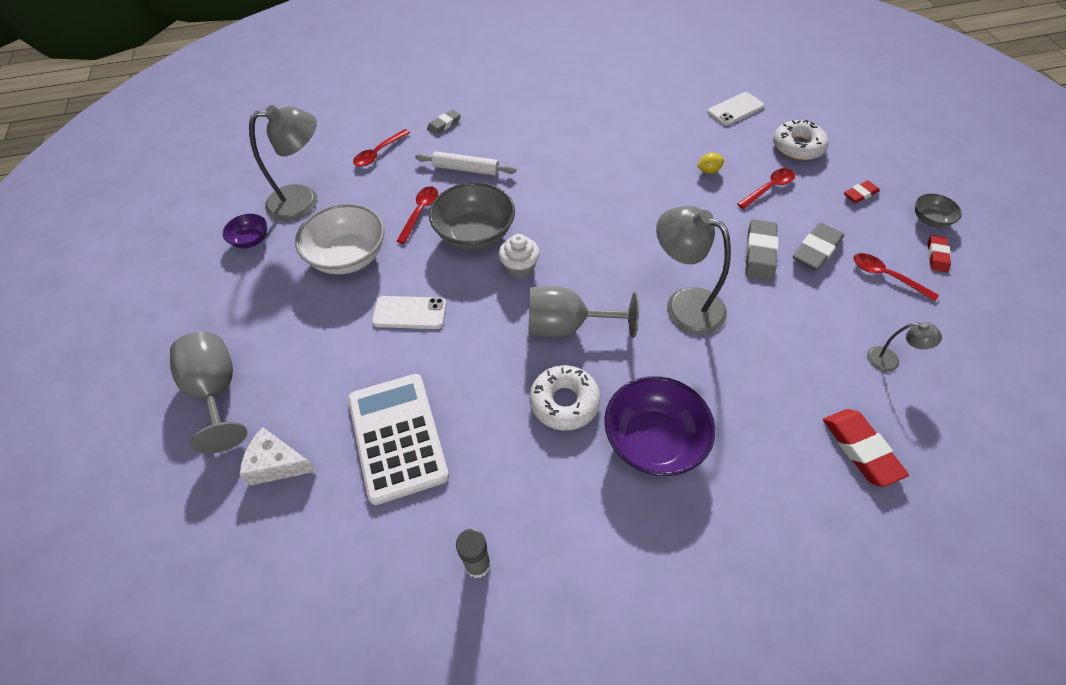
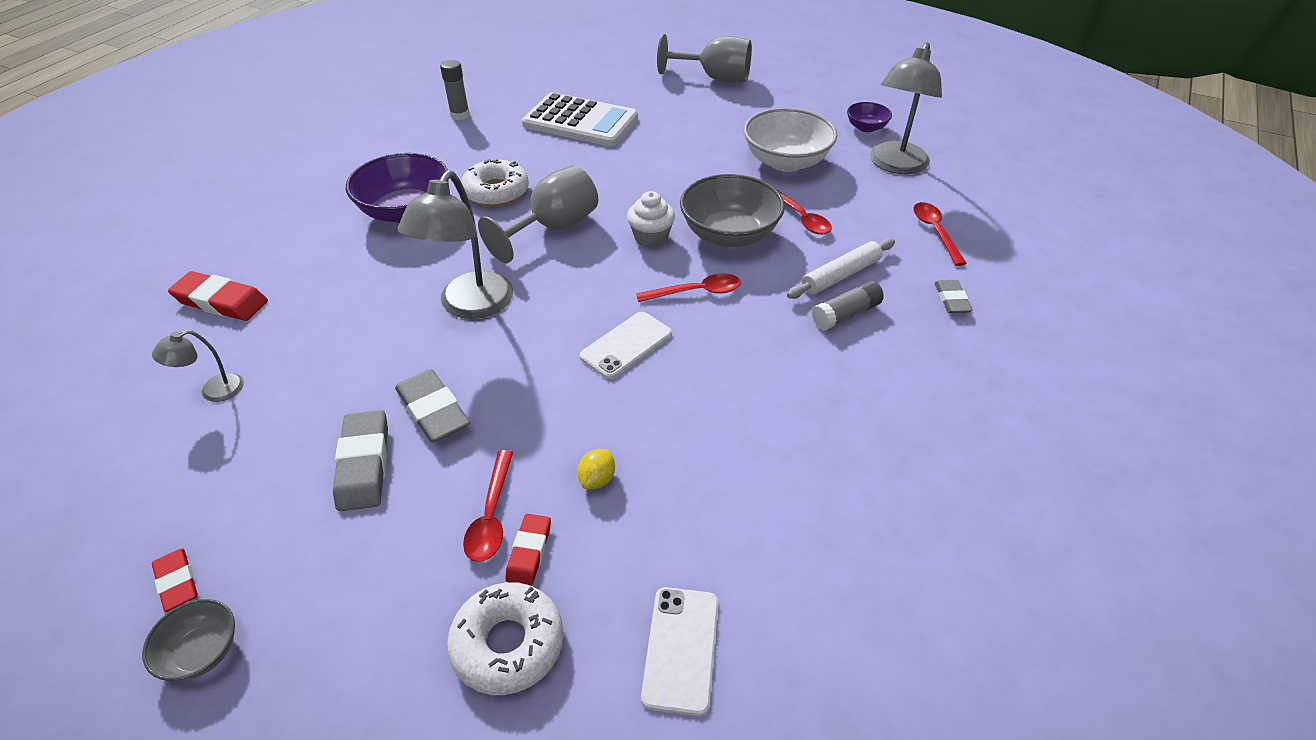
camera: 130 degrees right, 10 degrees down
white cheese [240,427,317,486] -> none
white phone [372,296,446,329] -> white phone moved to [579,312,672,379]
grey lamp [656,206,731,335] -> grey lamp turned 120 degrees clockwise [398,170,513,319]
red eraser [844,180,880,203] -> red eraser moved to [506,514,551,586]
red spoon [853,253,939,301] -> red spoon moved to [636,273,741,302]
none -> grey glue stick [812,280,884,330]

